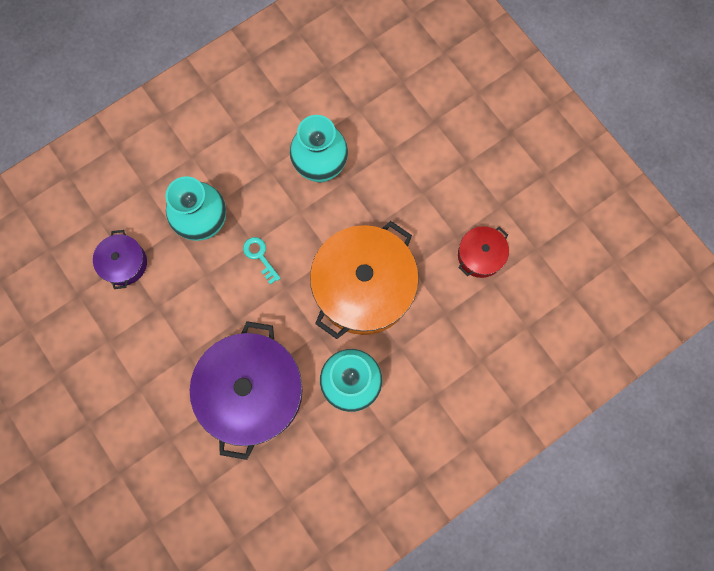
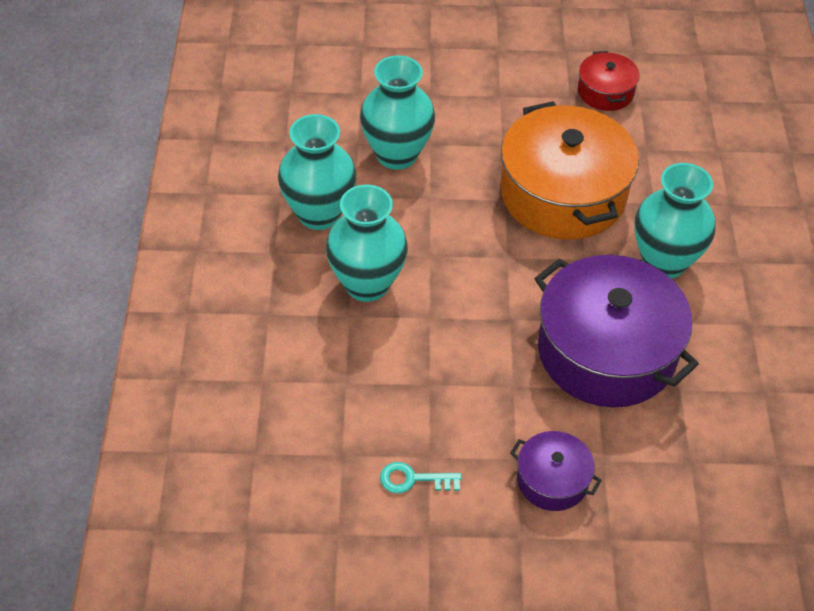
camera: 55 degrees left, 25 degrees down
purple pot [93,230,147,289] -> purple pot moved to [510,431,602,511]
turquoise key [243,237,281,285] -> turquoise key moved to [380,462,462,493]
none -> turquoise vase [278,114,357,230]

